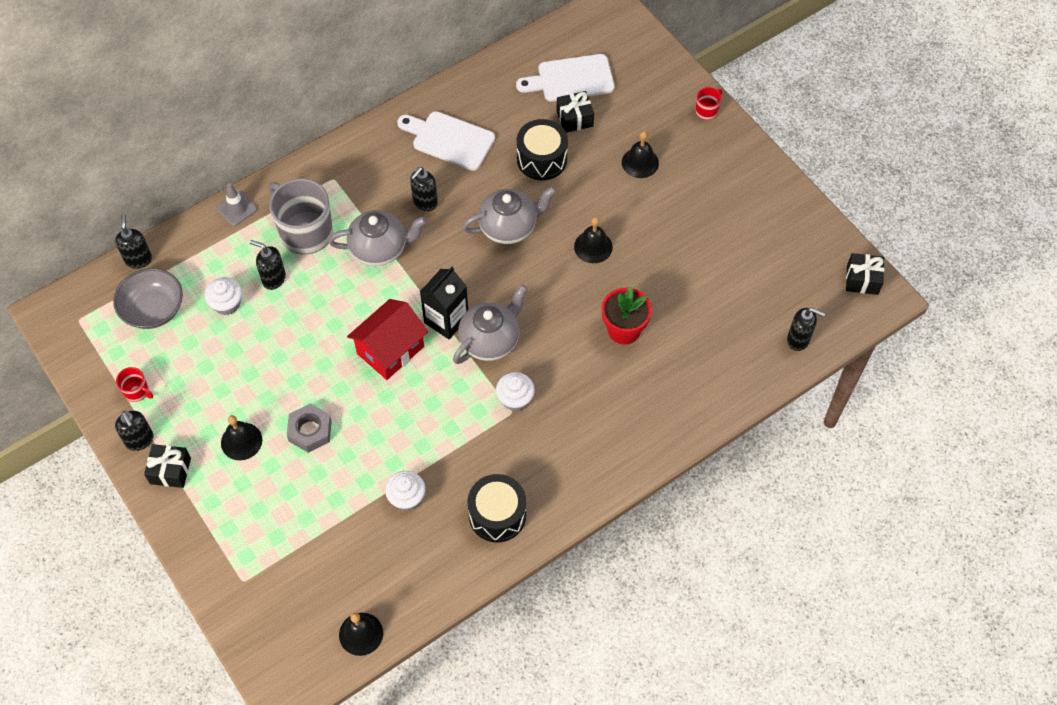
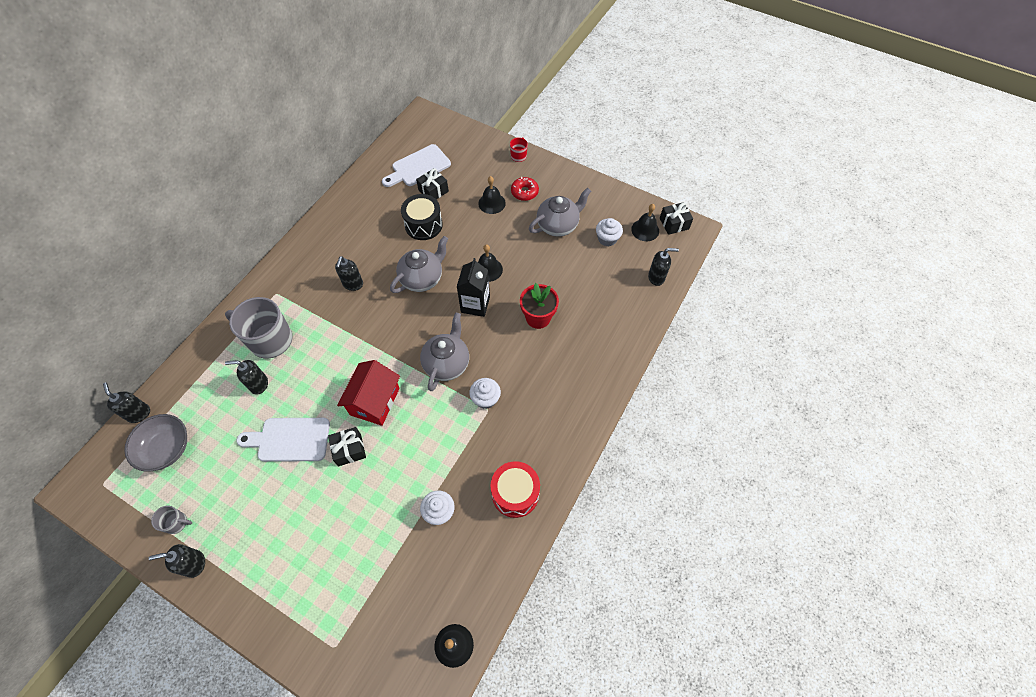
camera: 25 degrees left, 0 degrees up
black soap dispenser [115,411,154,451] -> black soap dispenser turned 135 degrees clockwise [149,544,205,578]
red mug [116,367,153,402] -> grey mug [151,506,192,534]
black gift [144,444,191,488] -> black gift moved to [328,427,366,466]
white cupcake [205,277,242,315] -> white cupcake moved to [596,218,623,246]
grey traffic cone [216,183,257,226] -> none
black bell [221,415,262,460] -> black bell moved to [631,204,659,241]
grey nut [287,404,332,453] -> none
grey teapot [328,210,427,266] -> grey teapot moved to [529,188,591,237]
white cutting board [397,111,495,171] -> white cutting board moved to [237,418,330,462]
black carton [420,267,468,339] -> black carton moved to [457,258,490,317]
black drum [467,474,526,543] -> red drum [490,461,540,518]
none -> red donut [511,177,539,201]

